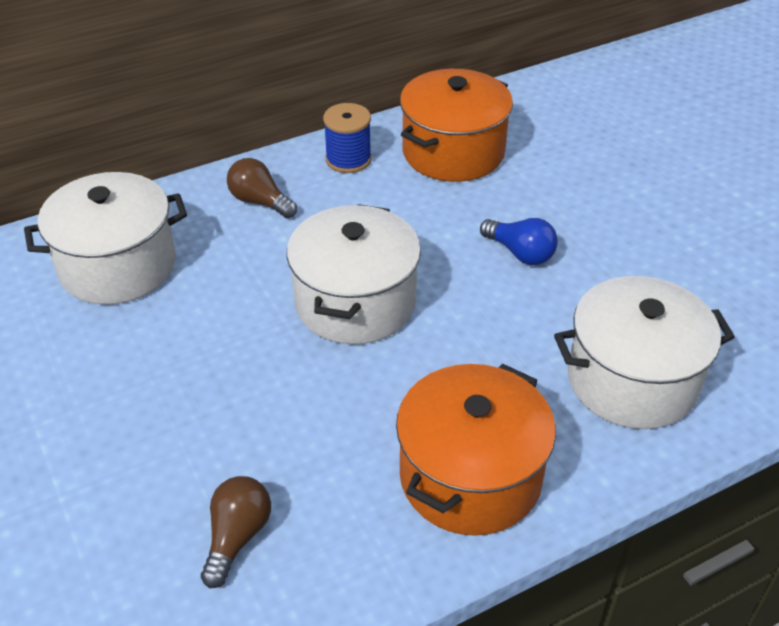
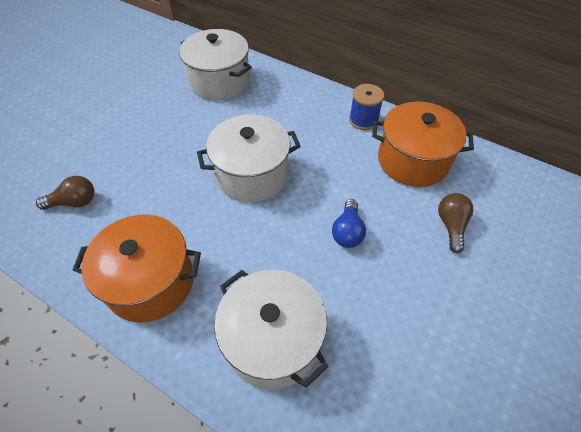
camera: 60 degrees right, 10 degrees up
brown light bulb [227,158,297,218] -> brown light bulb moved to [438,193,473,253]

